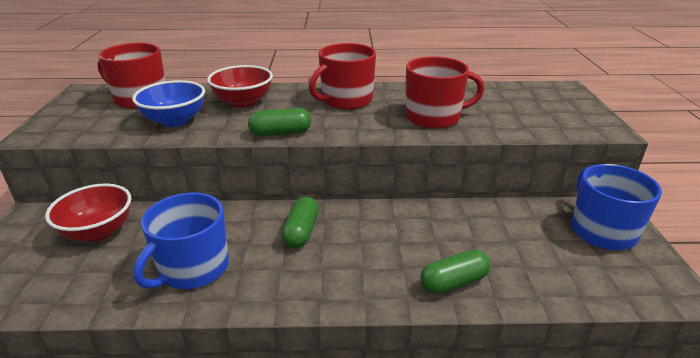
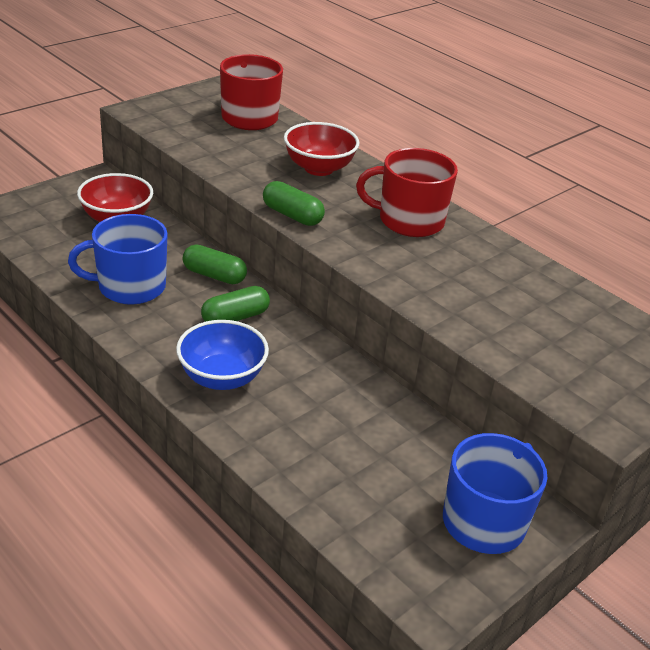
camera: 45 degrees right, 5 degrees up
blue bowl [132,80,205,127] -> blue bowl moved to [176,320,269,390]
red mug [405,56,484,129] -> none
green capsule [420,249,490,294] -> green capsule moved to [183,244,247,284]

